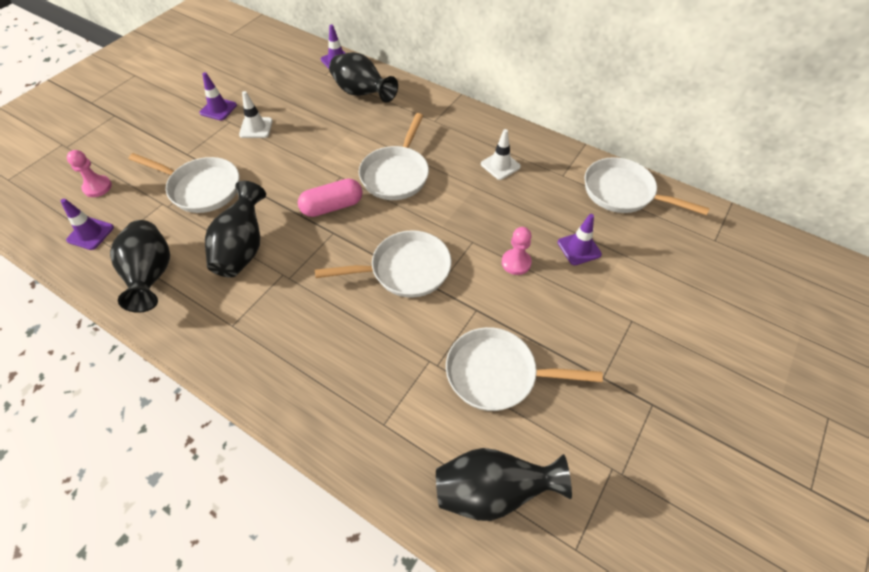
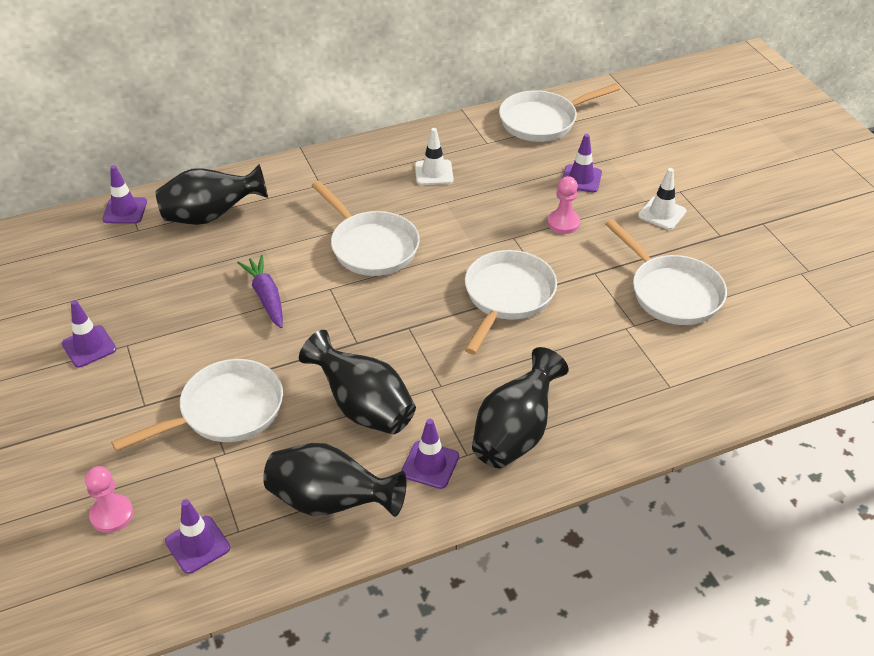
camera: 55 degrees left, 10 degrees down
white traffic cone [239,91,273,138] -> white traffic cone moved to [638,168,687,230]
pink capsule [298,179,363,217] -> none
black vase [436,448,572,521] -> black vase moved to [472,347,569,468]
white pan [446,327,603,411] -> white pan turned 75 degrees counterclockwise [605,219,727,325]
none -> purple carrot [237,255,283,328]
none -> purple traffic cone [401,419,459,489]

